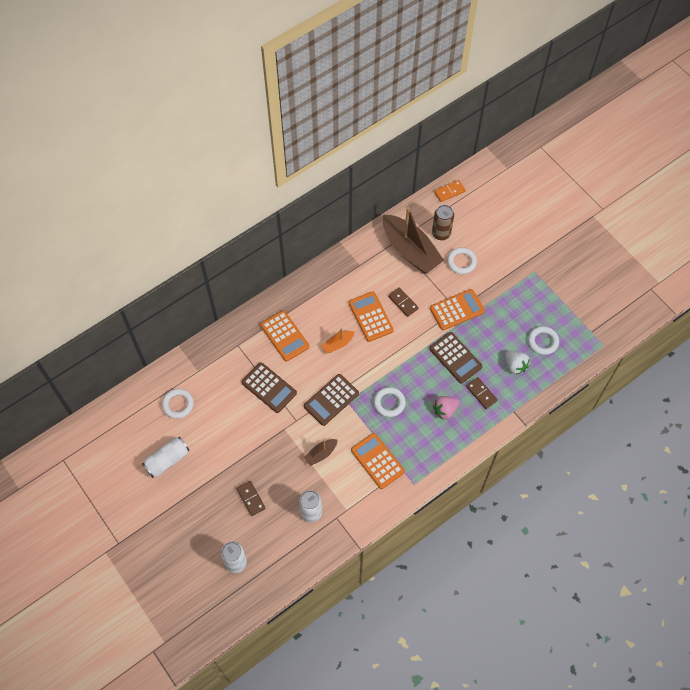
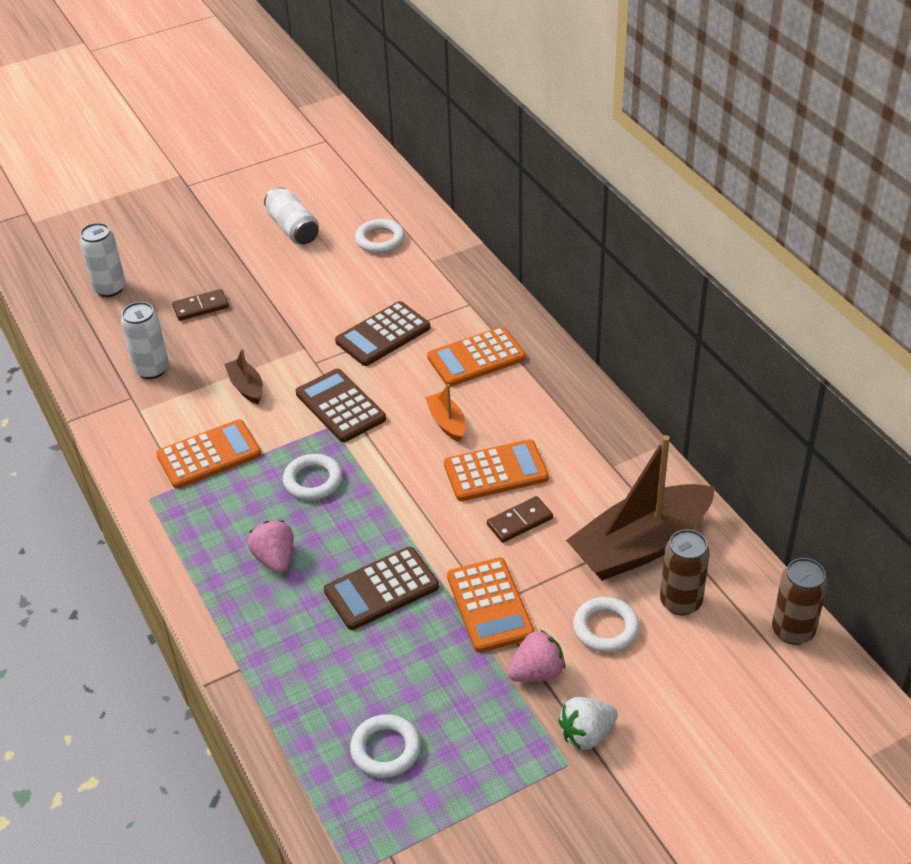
camera: 100 degrees right, 20 degrees down
orange domino [434,180,466,202] -> brown can [772,558,828,645]
brown domino [466,377,498,409] -> none
white strawberry [505,351,530,375] -> white strawberry moved to [558,697,618,750]
none -> pink strawberry [507,630,565,682]

